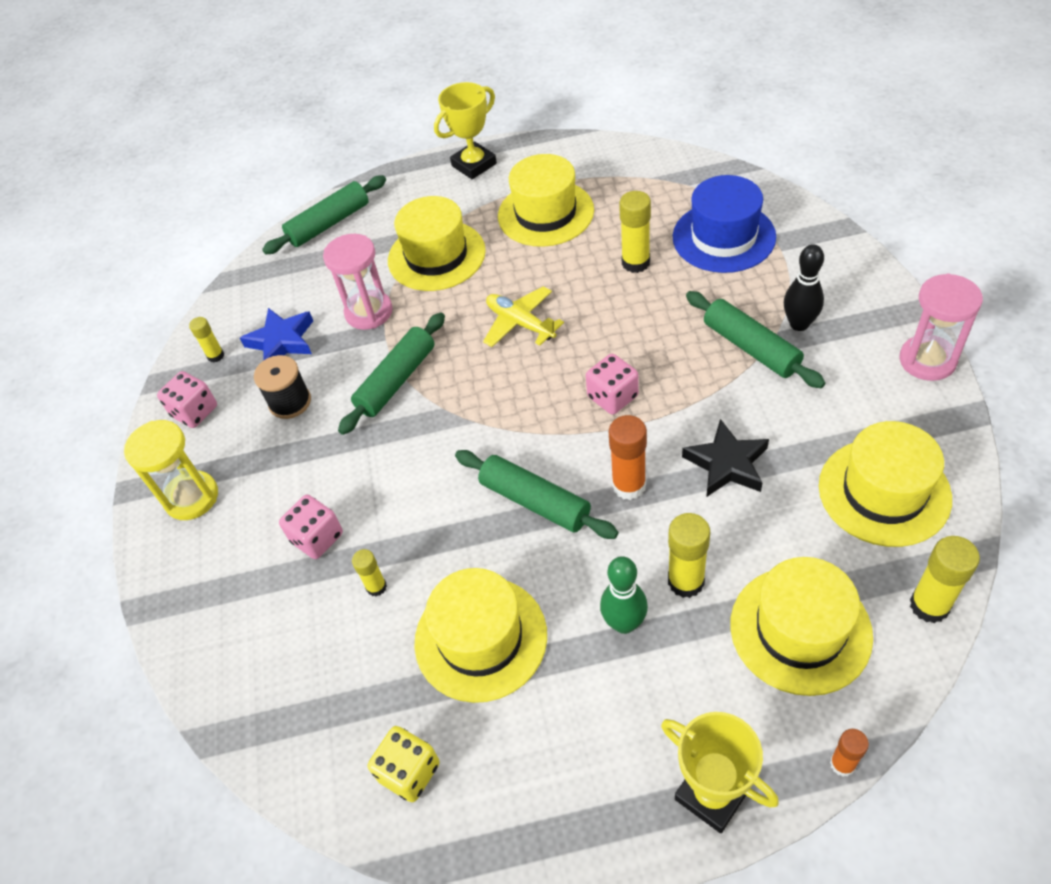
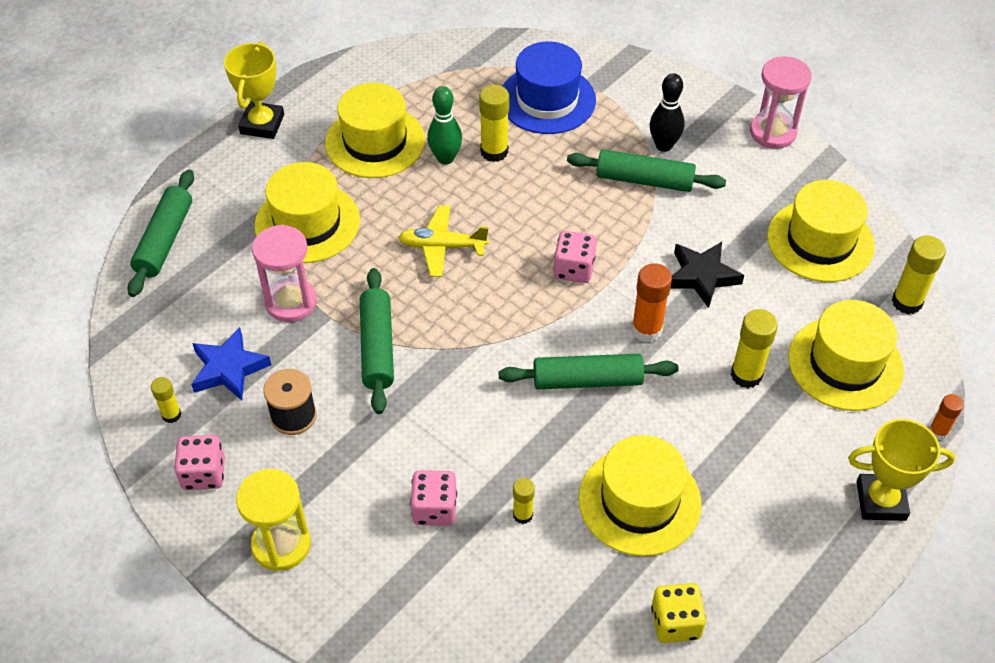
camera: 45 degrees left, 0 degrees up
green bowling pin [600,556,648,634] -> green bowling pin moved to [427,86,462,165]

